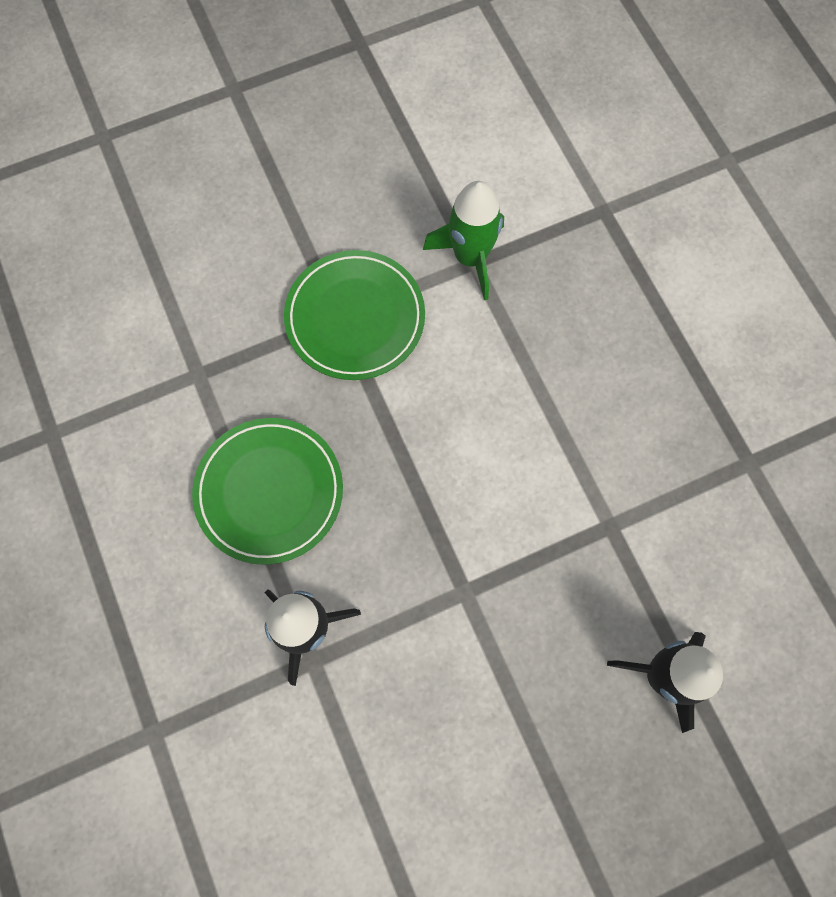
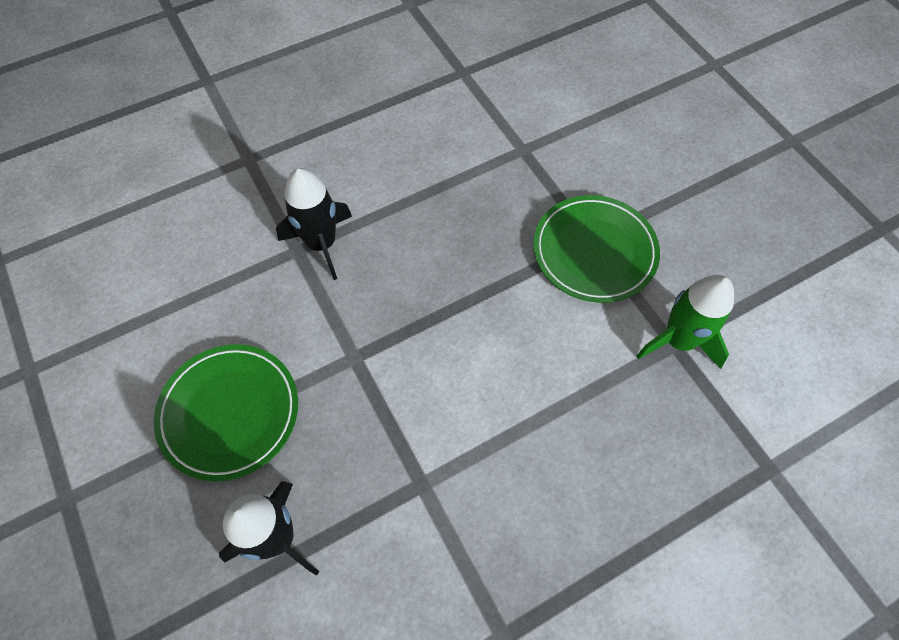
camera: 85 degrees right, 10 degrees down
green plate [192,418,343,565] -> green plate moved to [154,344,298,481]

